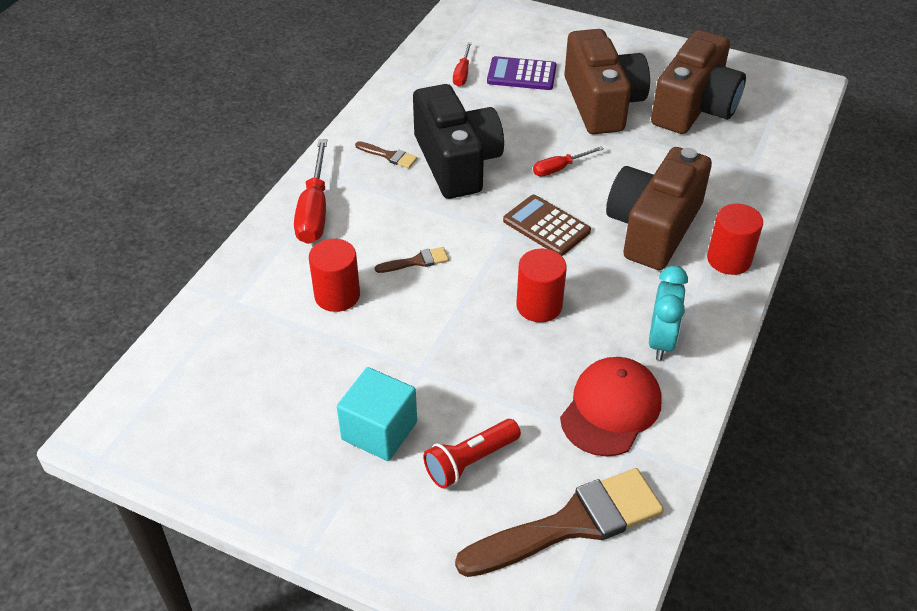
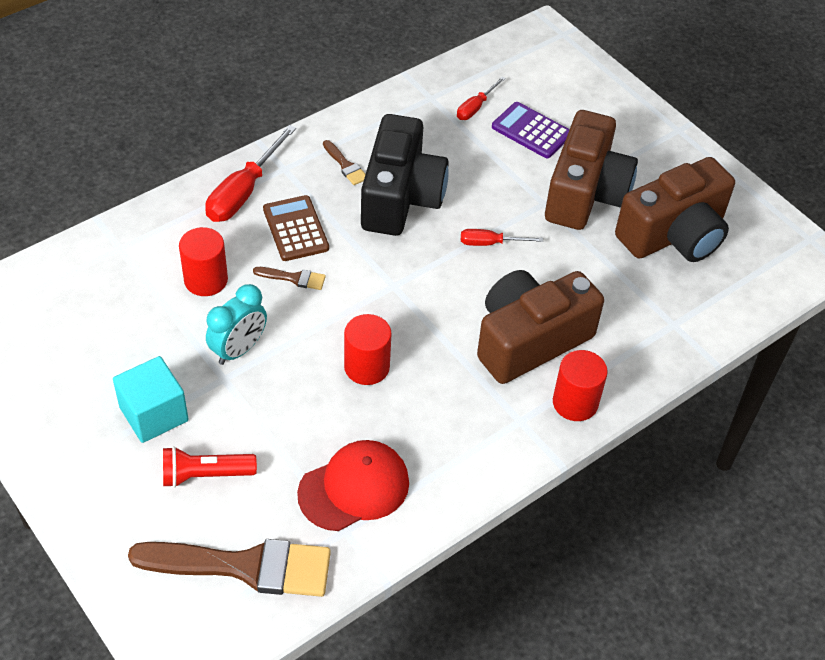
camera: 25 degrees right, 5 degrees up
brown calculator [503,195,591,256] -> brown calculator moved to [263,195,329,261]
turquoise clock [649,266,688,360] -> turquoise clock moved to [206,284,267,365]

